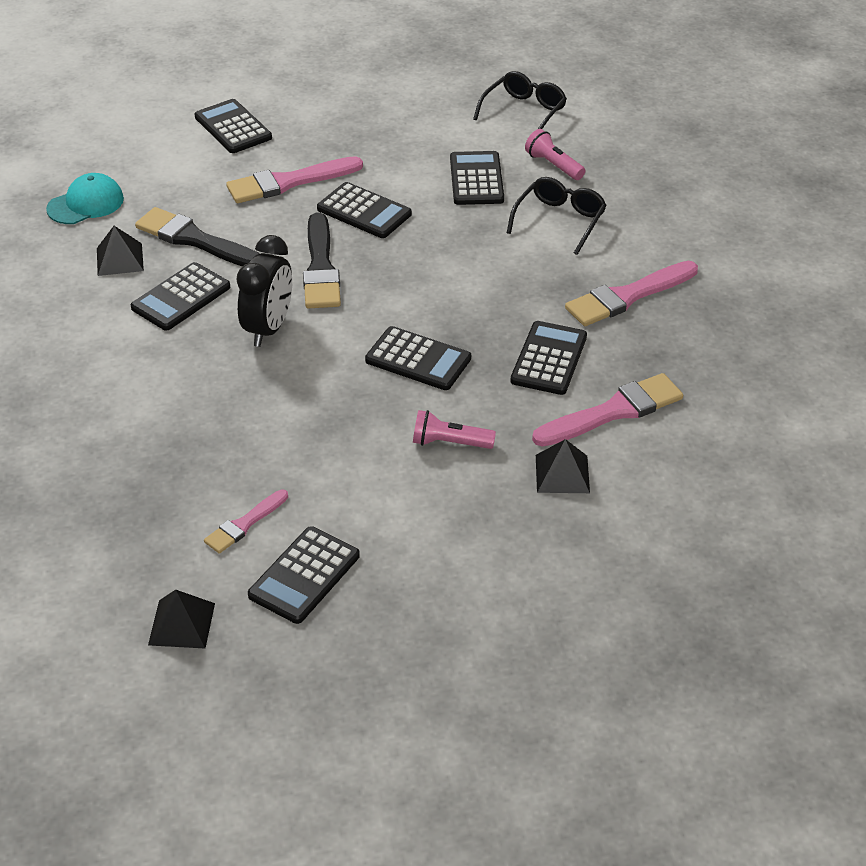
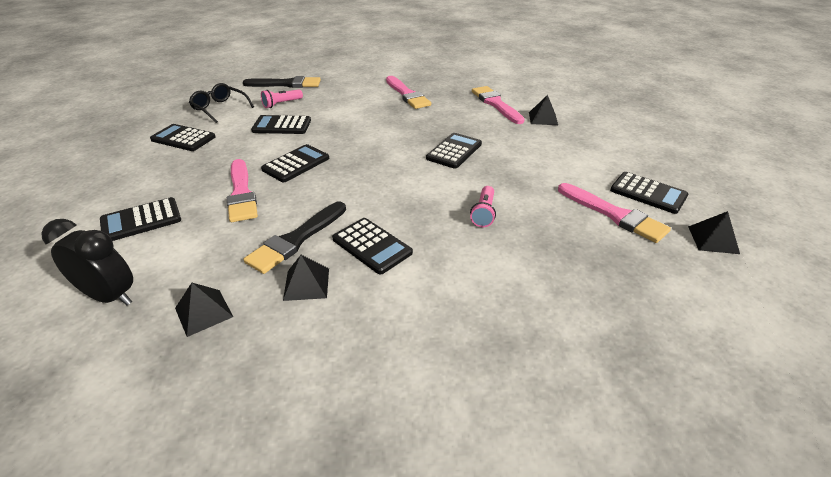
camera: 85 degrees left, 5 degrees down
turquoise cap [46,173,124,224] -> black pyramid [175,283,233,337]
pink brush [204,490,288,553] -> pink brush [558,183,671,243], size x1.72
black clock [236,235,292,347] -> black clock moved to [41,219,133,305]
black brush [303,212,341,308] -> black brush moved to [243,76,321,88]
pink flashlight [413,410,496,449] -> pink flashlight moved to [470,186,496,227]
black glasses [507,177,607,255] -> none
black calculator [510,321,587,395] -> black calculator moved to [150,124,216,151]

